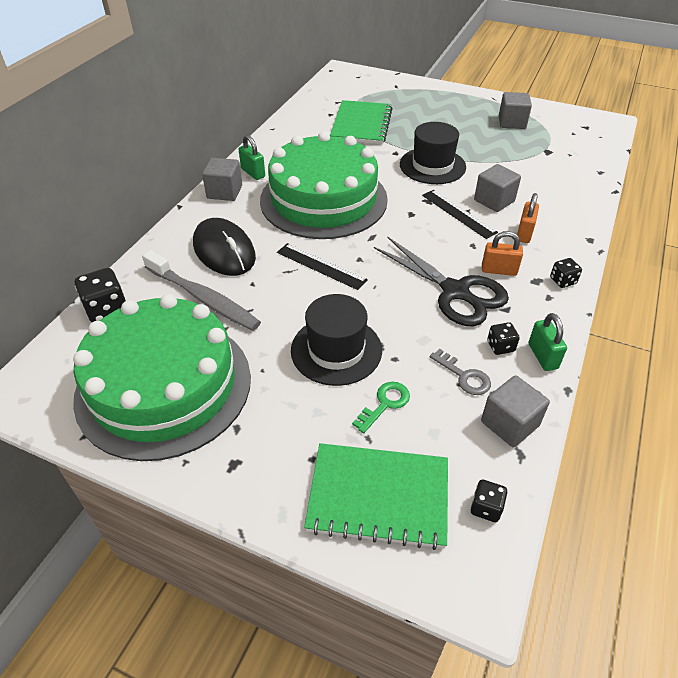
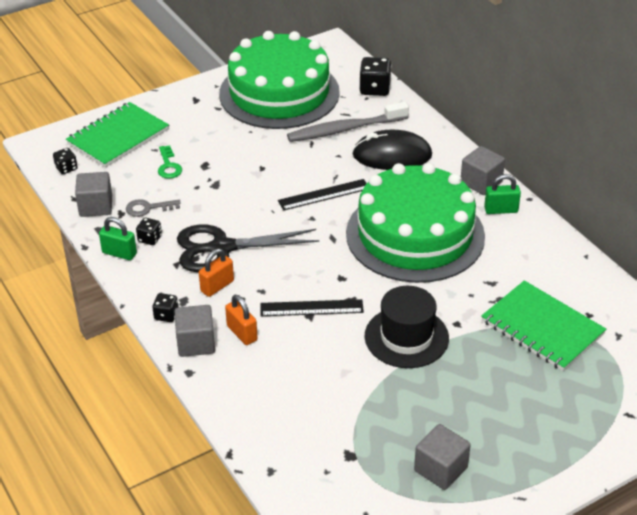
camera: 125 degrees right, 5 degrees down
black hat [291,294,382,386] -> none
grey cube [474,164,521,212] -> grey cube moved to [174,305,215,357]

